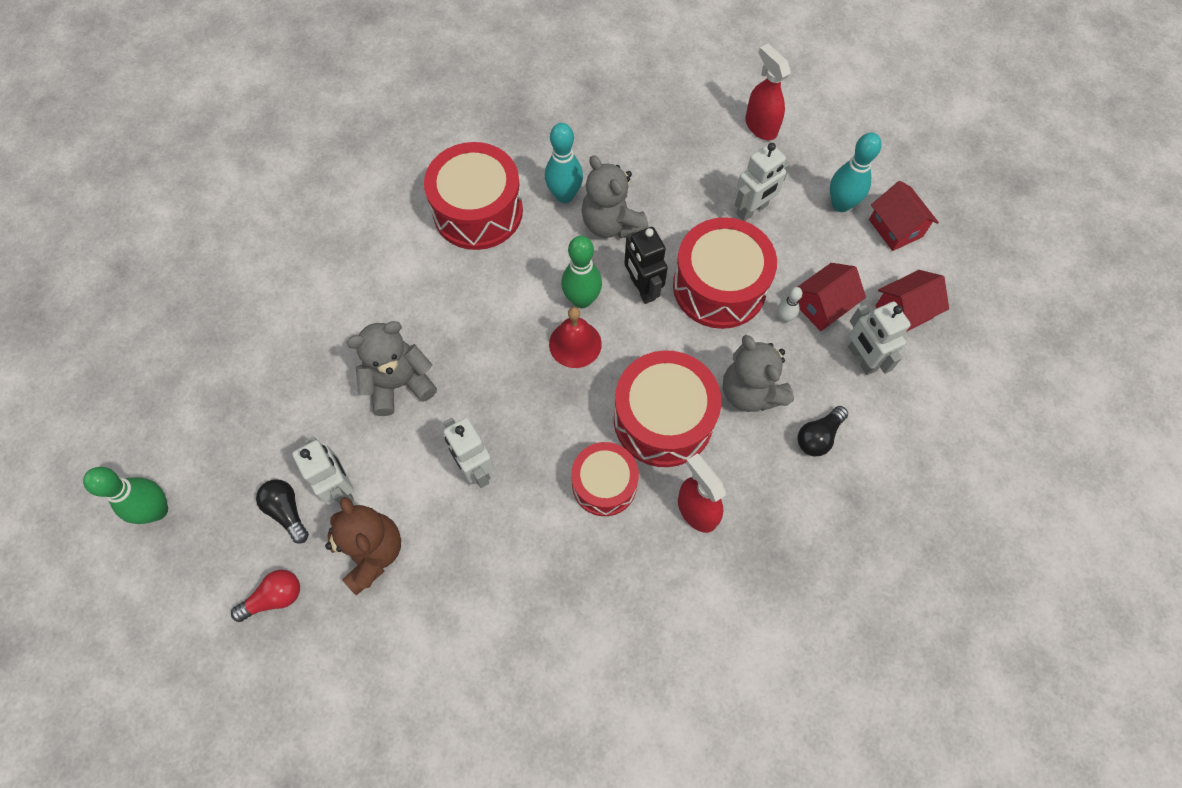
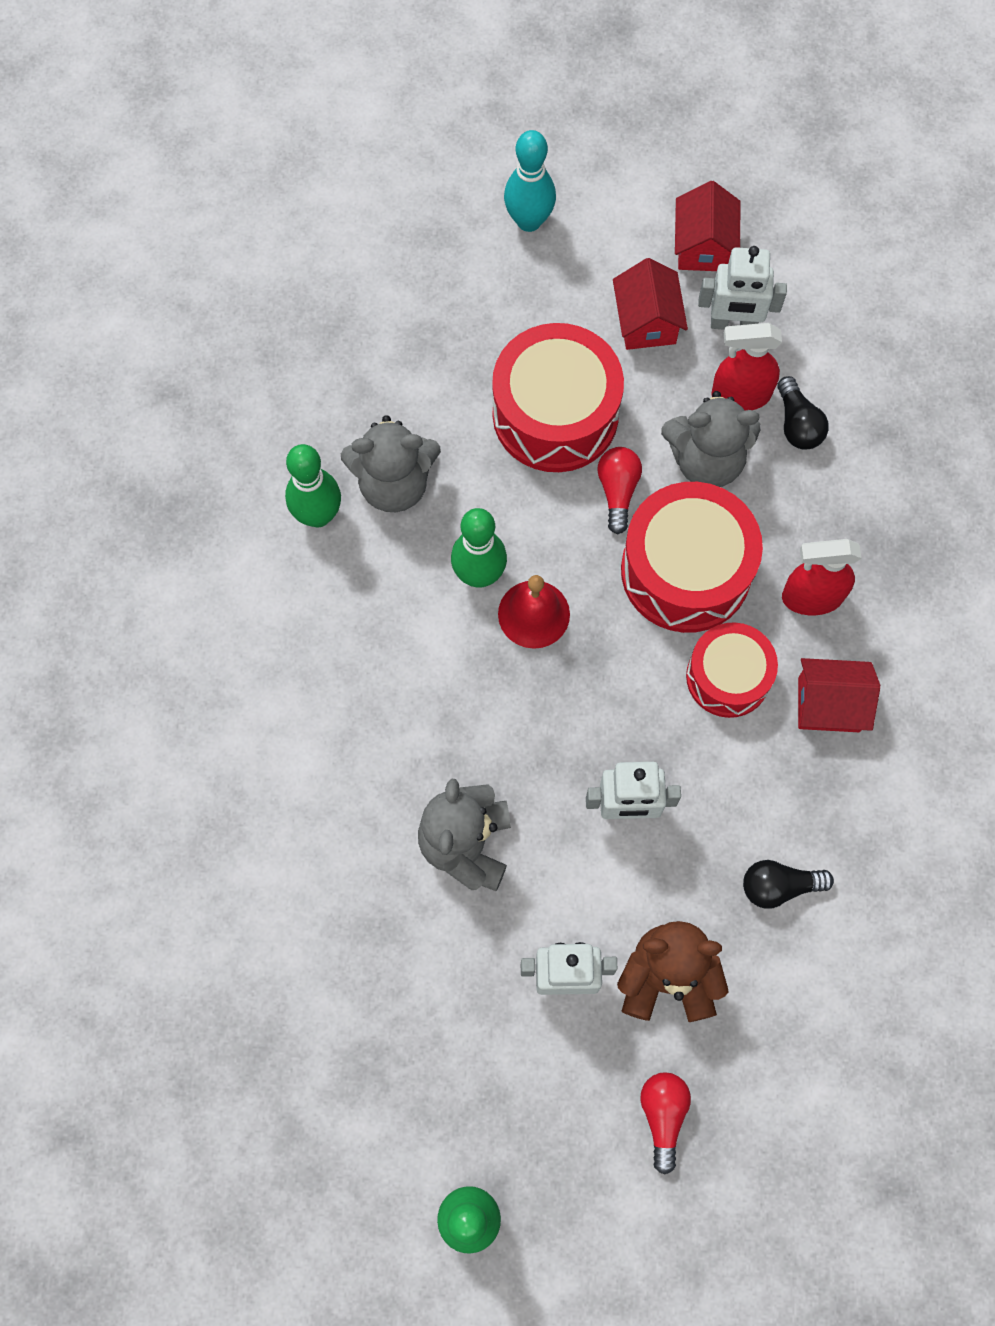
camera: 60 degrees left, 5 degrees up
black light bulb [256,479,309,544] -> black light bulb moved to [743,860,834,909]
red drum [424,142,523,250] -> none
turquoise bowling pin [545,123,583,203] -> green bowling pin [285,444,341,527]
black robot [624,227,668,304] -> none
white robot [735,143,790,221] -> none
red spray bottle [745,44,791,140] -> red spray bottle moved to [711,323,782,411]
white bowling pin [777,287,803,323] -> none
red house [869,181,939,251] -> red house moved to [798,658,880,732]
none -> red light bulb [597,447,642,534]

